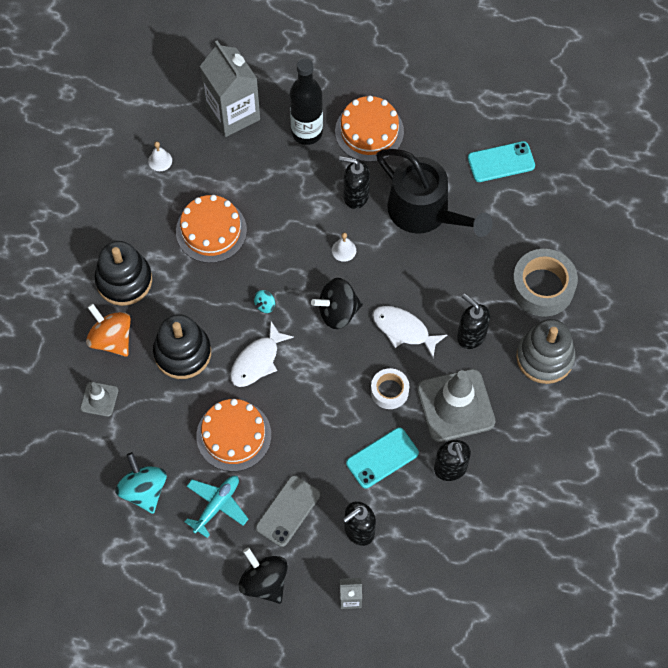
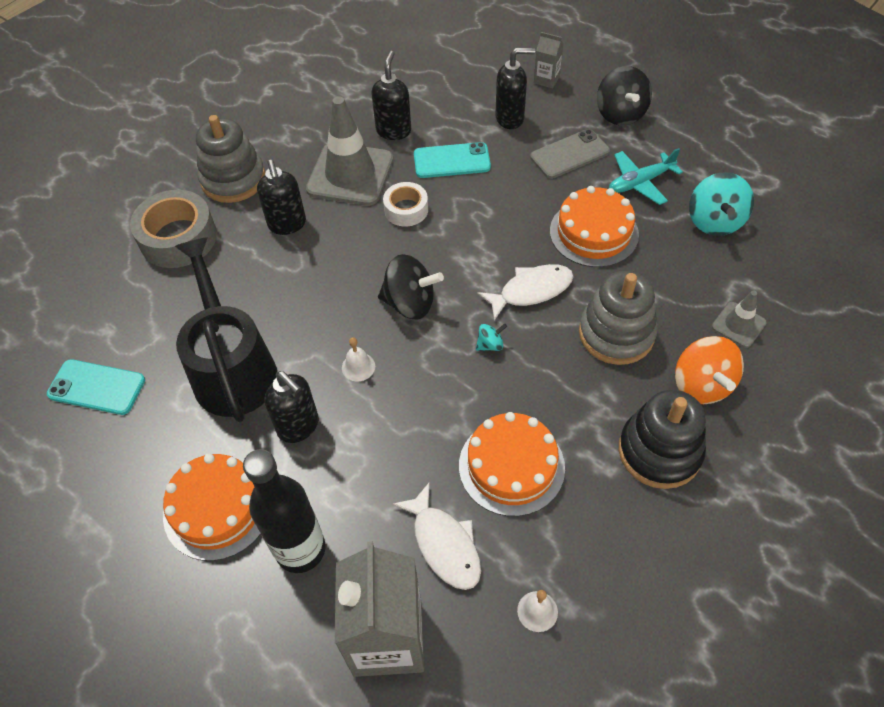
camera: 150 degrees left, 10 degrees down
black stacking toy [153,314,211,379] -> grey stacking toy [579,271,658,365]
white fish [372,306,447,357] -> white fish moved to [393,483,481,590]

